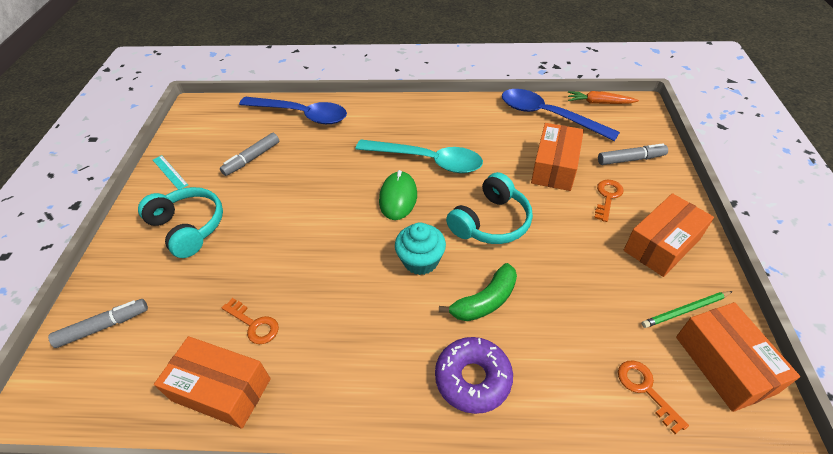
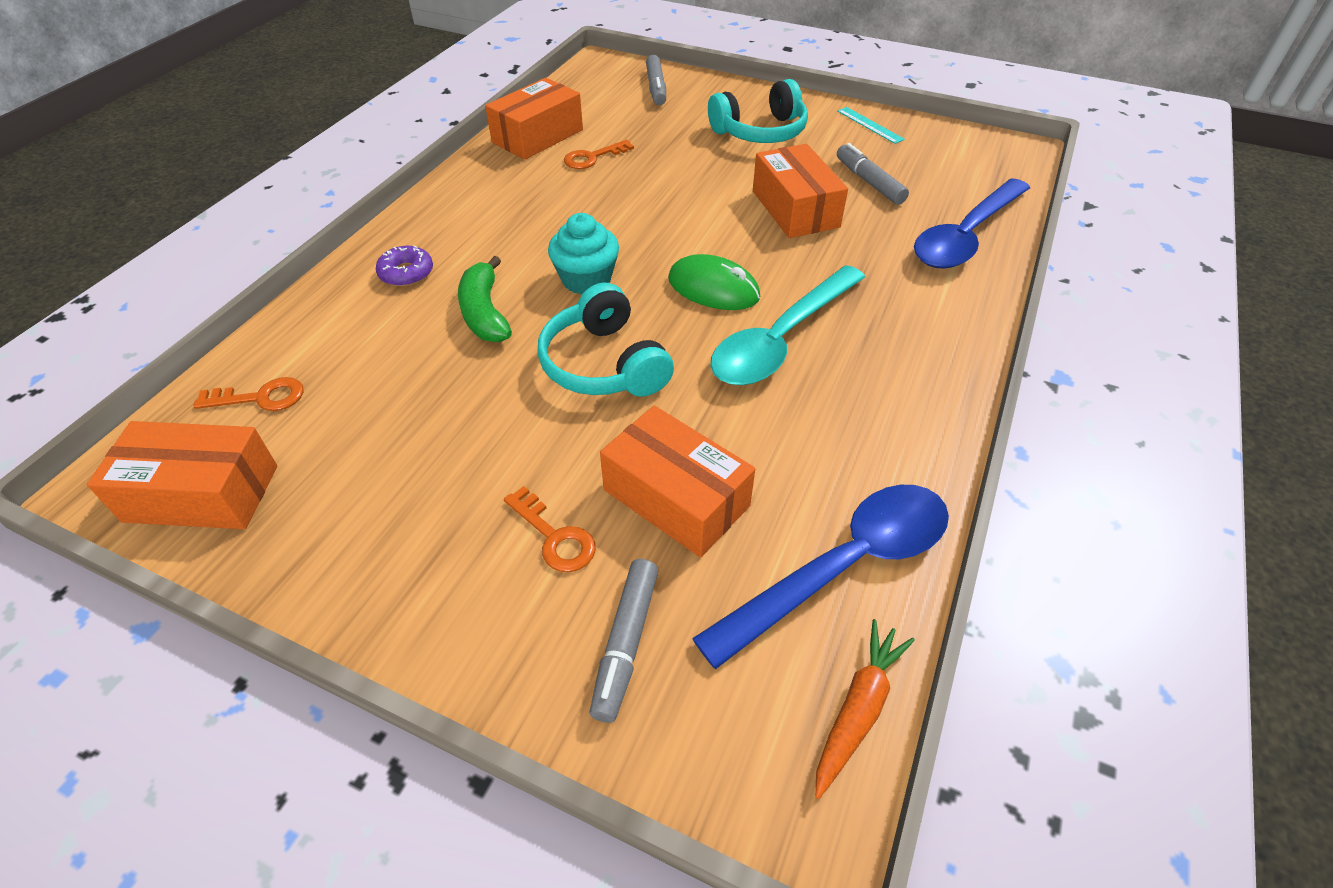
camera: 110 degrees right, 0 degrees up
turquoise ruler [153,155,188,190] -> turquoise ruler turned 75 degrees clockwise [837,107,905,144]
purple donut [435,337,513,414] -> purple donut [376,245,433,287], size x0.62
orange box [624,193,714,277] -> orange box moved to [753,144,848,238]
green pencil [642,291,733,328] -> none

